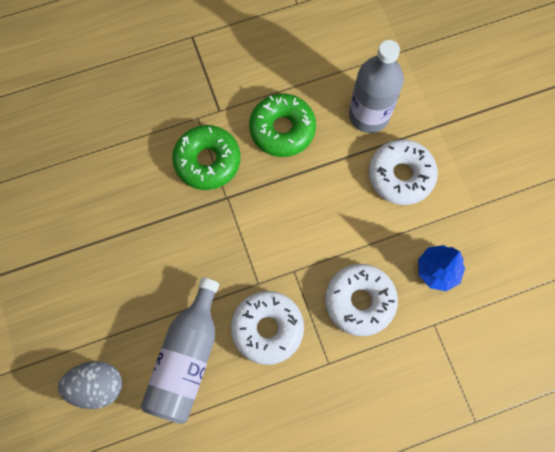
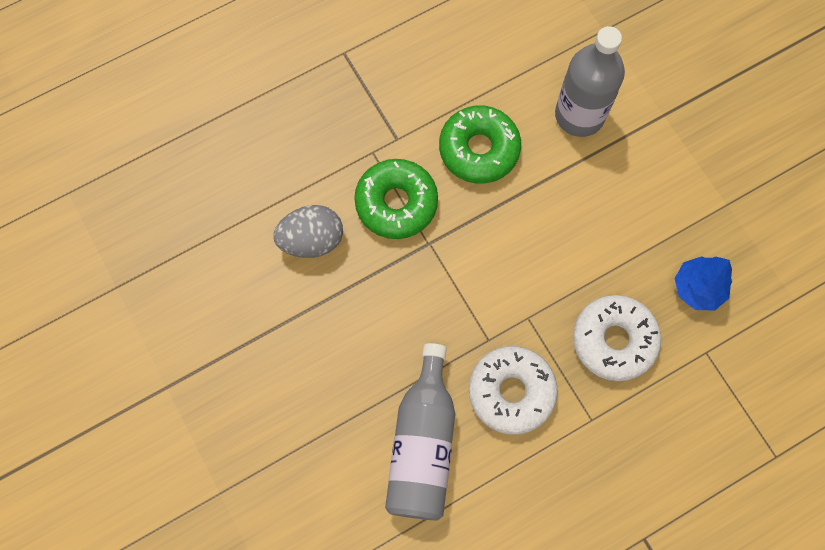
camera: 10 degrees left, 0 degrees up
grey egg [58,361,122,409] -> grey egg moved to [273,205,343,258]
white donut [369,139,438,205] -> none

